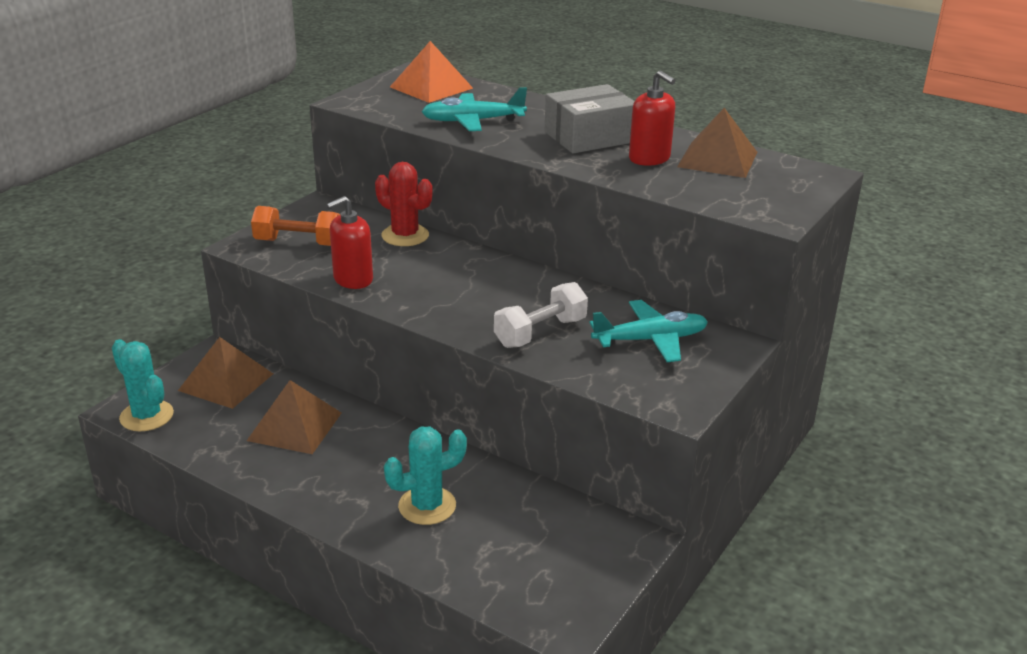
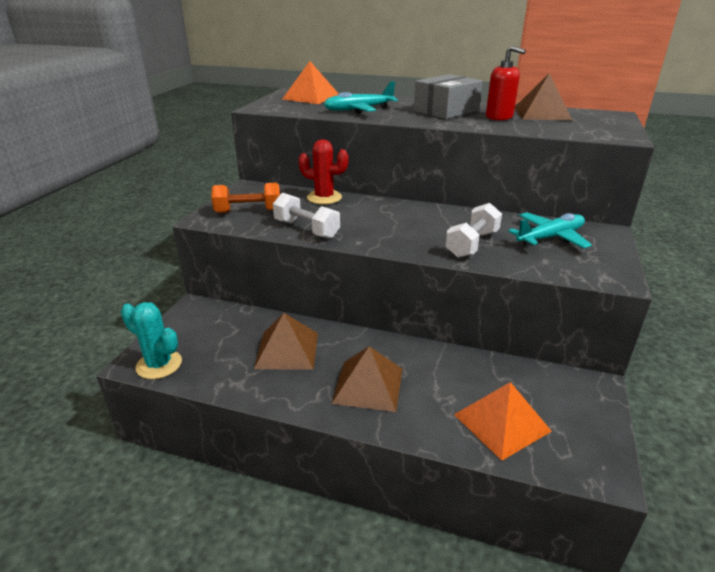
camera: 15 degrees left, 0 degrees up
brown pyramid [178,337,273,409] -> brown pyramid moved to [332,346,403,412]
red soap dispenser [326,196,373,289] -> white dumbbell [273,192,340,239]
turquoise cactus [384,427,467,525] -> none
none -> orange pyramid [454,382,552,461]

